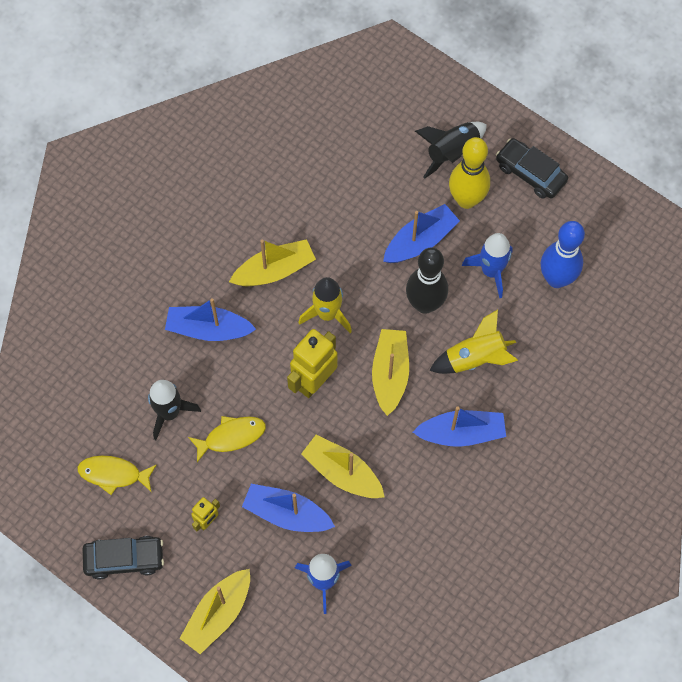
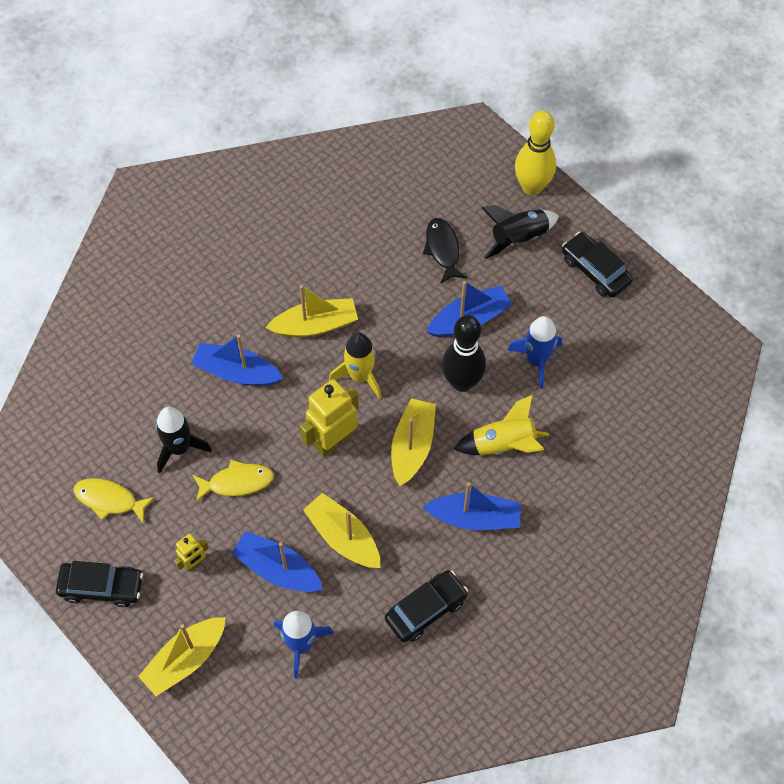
camera: 10 degrees right, 5 degrees down
yellow bowling pin [449,137,490,209] -> yellow bowling pin moved to [515,110,556,196]
blue bowling pin [541,221,585,288] -> none
none -> black car [385,570,468,642]
none -> black fish [423,218,467,284]

